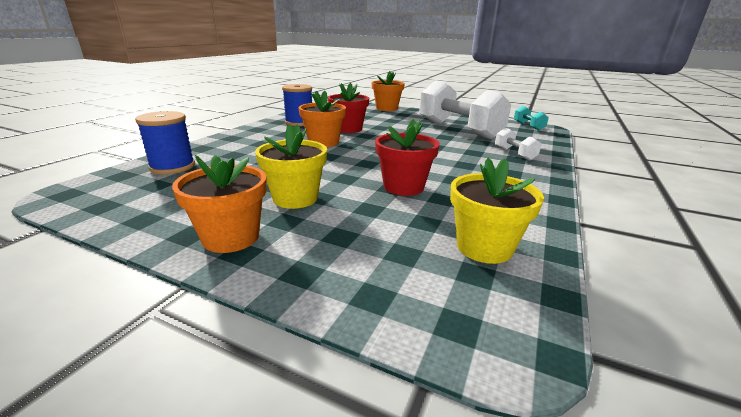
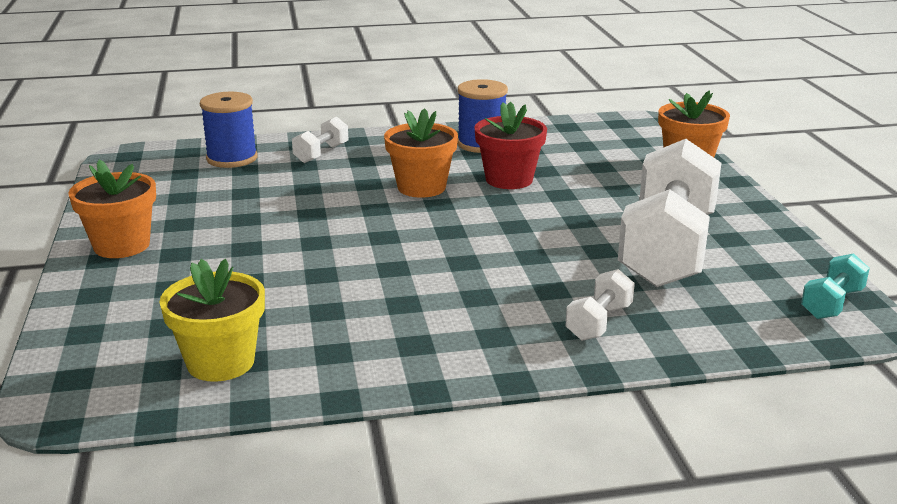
camera: 55 degrees right, 0 degrees up
yellow flower pot [255,124,327,209] -> none
red flower pot [375,119,440,196] -> none
none -> white dumbbell [292,116,349,163]

